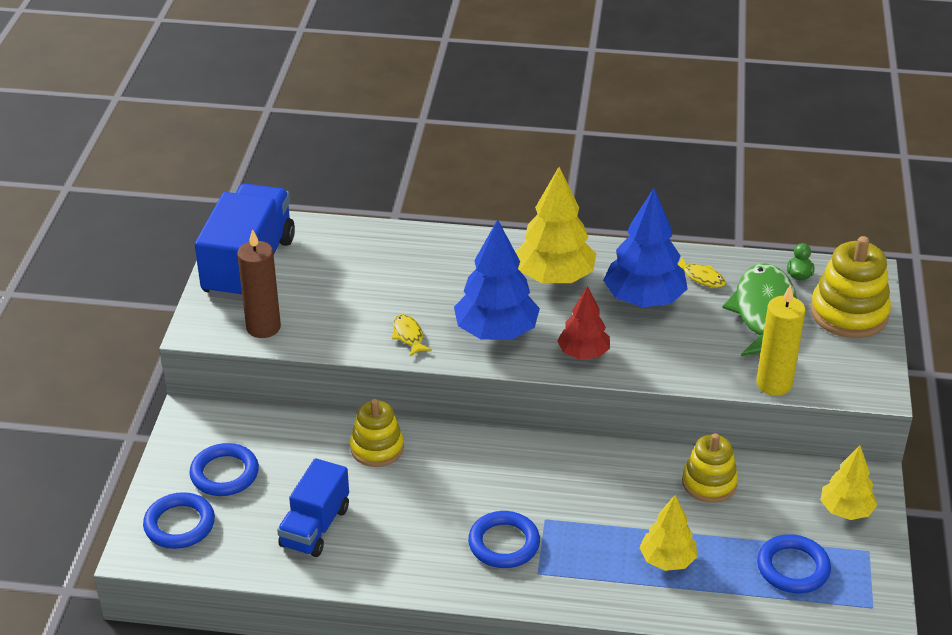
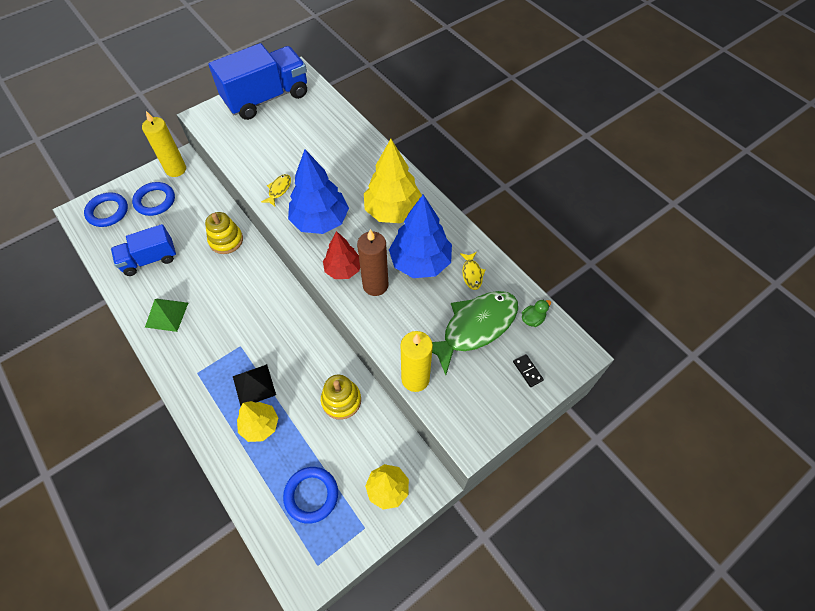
camera: 45 degrees right, 20 degrees up
brown candle [237,229,281,338] -> brown candle moved to [357,229,388,296]
blue ring [468,511,540,568] -> none
yellow stacking toy [810,236,891,338] -> black domino [513,354,544,387]
none -> yellow candle [142,111,186,177]
none -> green pyramid [145,299,188,332]
none -> black pyramid [233,364,276,406]

